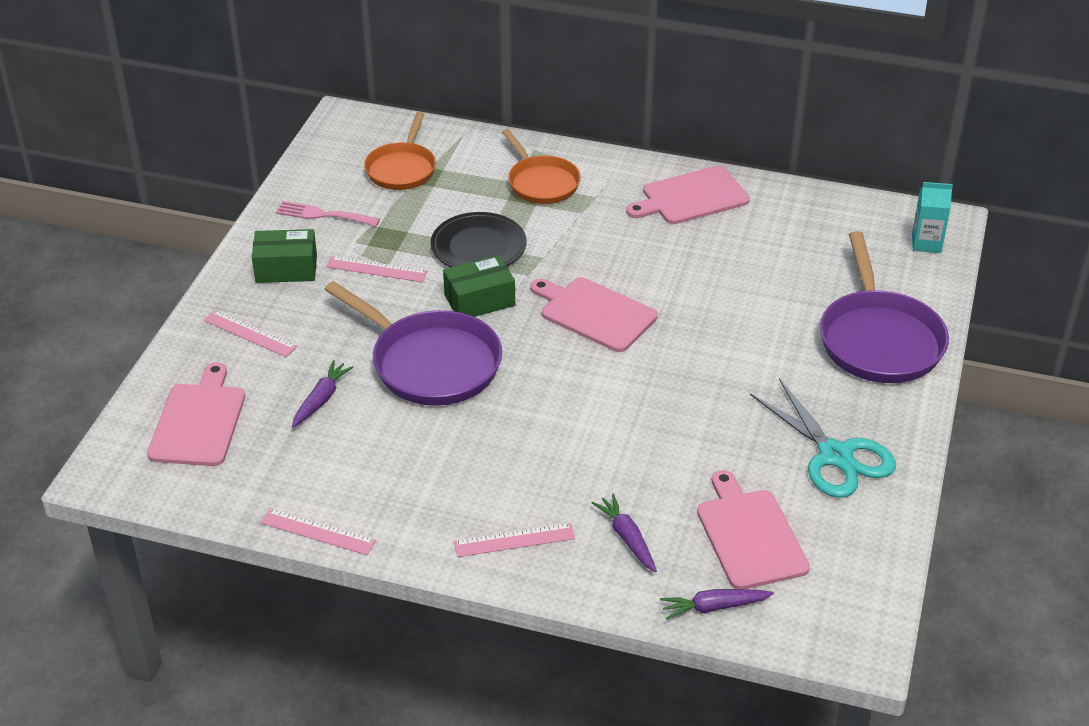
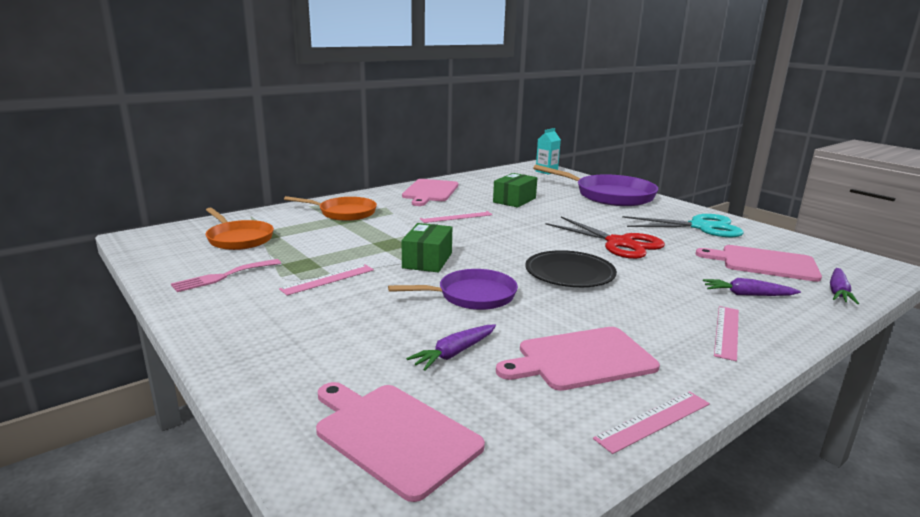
camera: 55 degrees left, 20 degrees down
pink ruler [204,310,298,357] -> pink ruler moved to [420,211,493,223]
green box [252,229,317,283] -> green box moved to [493,173,537,208]
purple carrot [292,360,354,428] -> purple carrot turned 105 degrees counterclockwise [406,324,496,371]
purple pan [324,281,502,406] -> purple pan [388,269,518,310], size x0.64
black plate [431,212,527,267] -> black plate moved to [525,250,617,287]
pink cutting board [530,277,658,352] -> pink cutting board moved to [496,327,660,391]
none -> red scissors [545,217,665,259]

